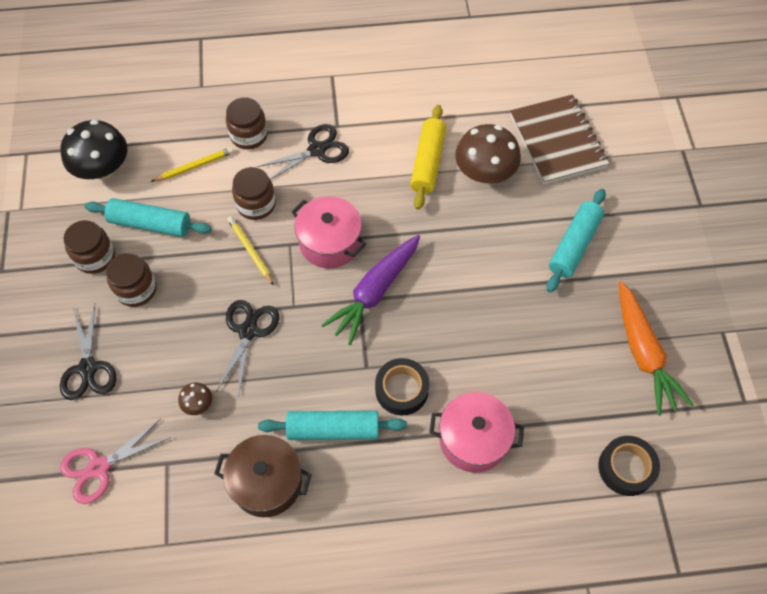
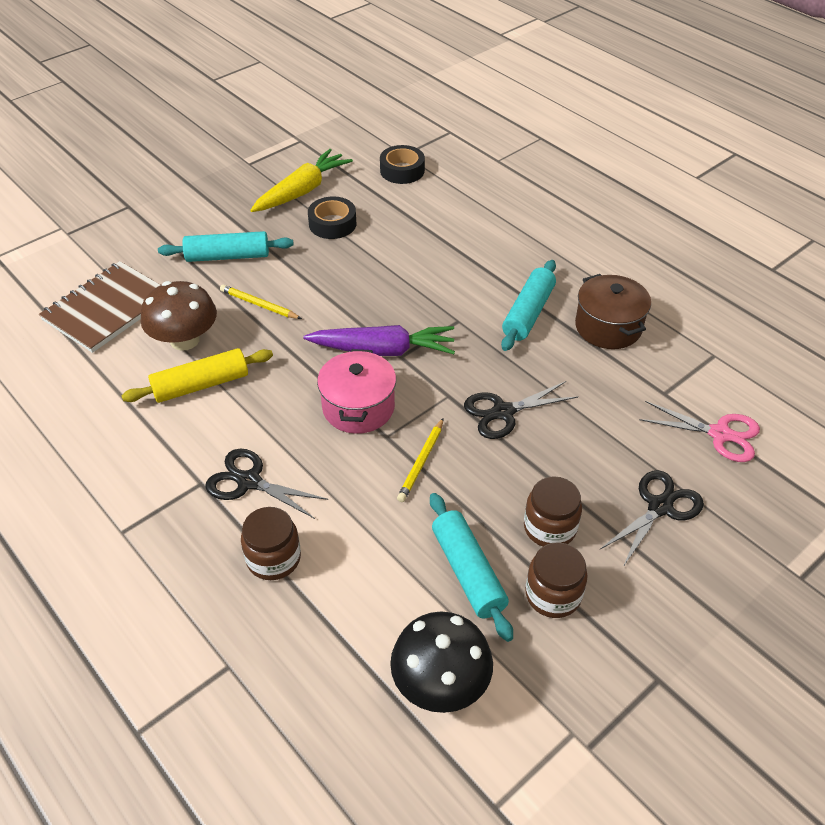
camera: 125 degrees left, 15 degrees down
yellow pencil [151,147,234,182] -> yellow pencil moved to [220,285,302,319]
brown mushroom [178,383,212,415] -> none
brown jar [232,167,276,220] -> none
turquoise rolling pin [258,410,407,440] -> turquoise rolling pin turned 60 degrees clockwise [501,260,556,351]
black tape [375,358,430,415] -> black tape moved to [308,196,357,239]
pink pot [429,392,524,473] -> none
orange carrot [619,281,693,415] -> yellow carrot [250,149,353,212]

